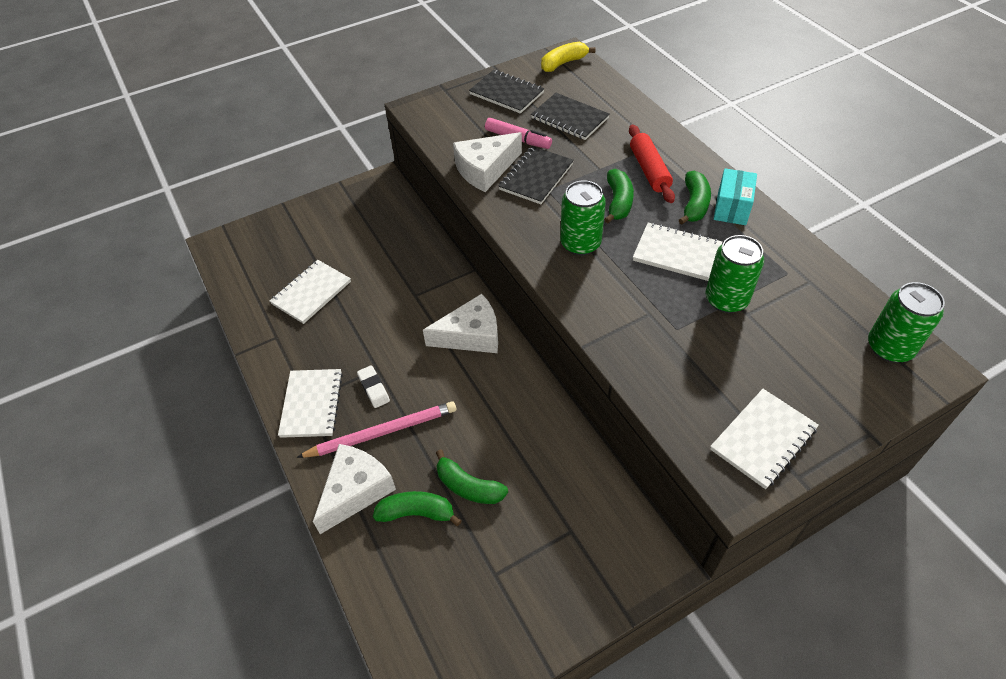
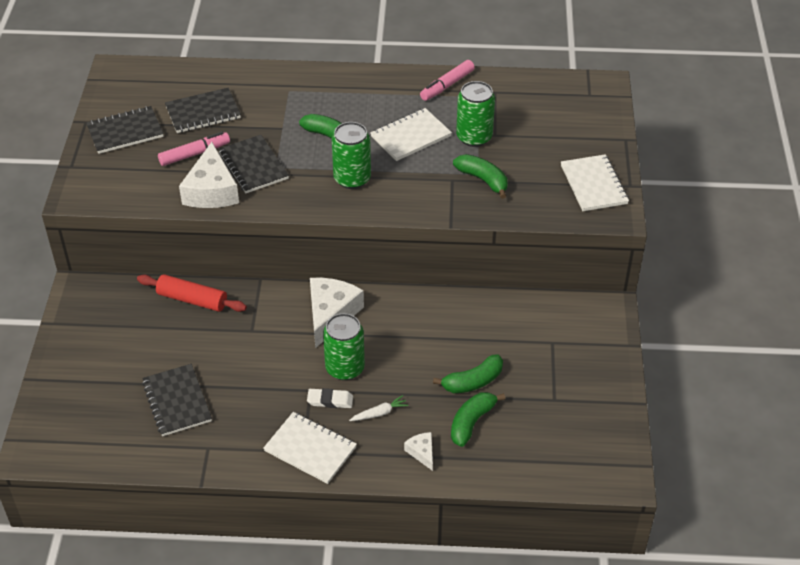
camera: 60 degrees left, 5 degrees down
white notebook [270,260,351,324] -> black notebook [142,364,212,436]
pink pencil [296,401,456,458] -> white carrot [349,395,409,421]
white cheese [313,444,396,534] -> white cheese [404,432,433,471], size x0.48
yellow banana [541,42,596,72] -> none
red rolling pin [629,125,675,203] -> red rolling pin moved to [137,274,247,312]
green banana [679,171,711,225] -> green banana moved to [453,154,508,199]
turquoise box [714,168,757,225] -> none
green can [868,282,945,363] -> green can moved to [323,313,365,380]
none -> pink marker [420,60,475,101]

